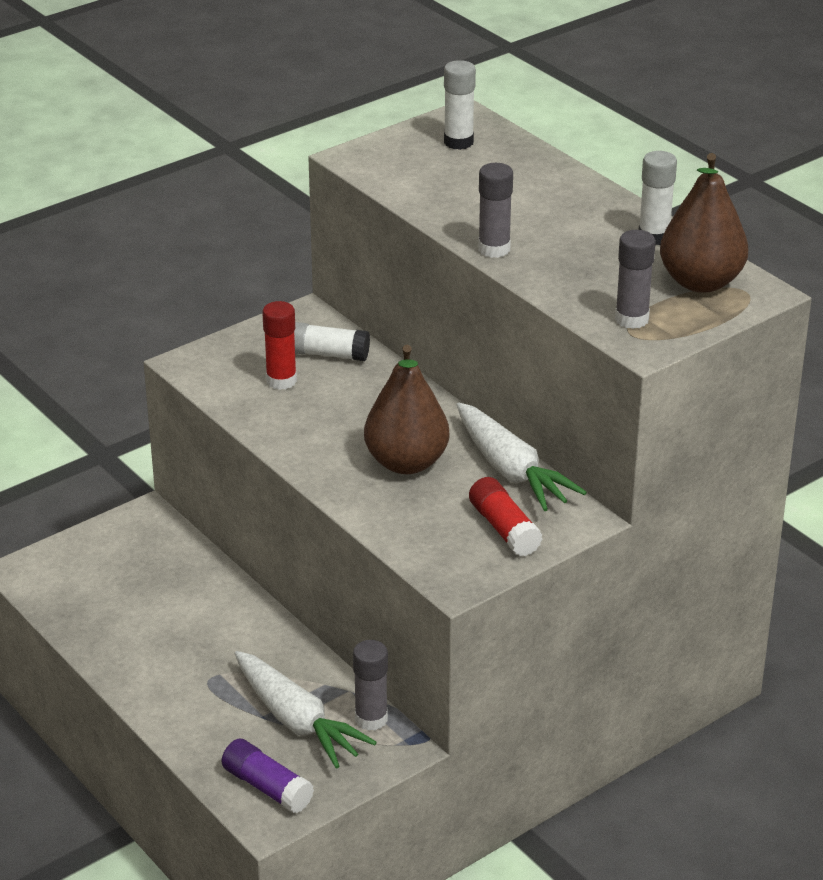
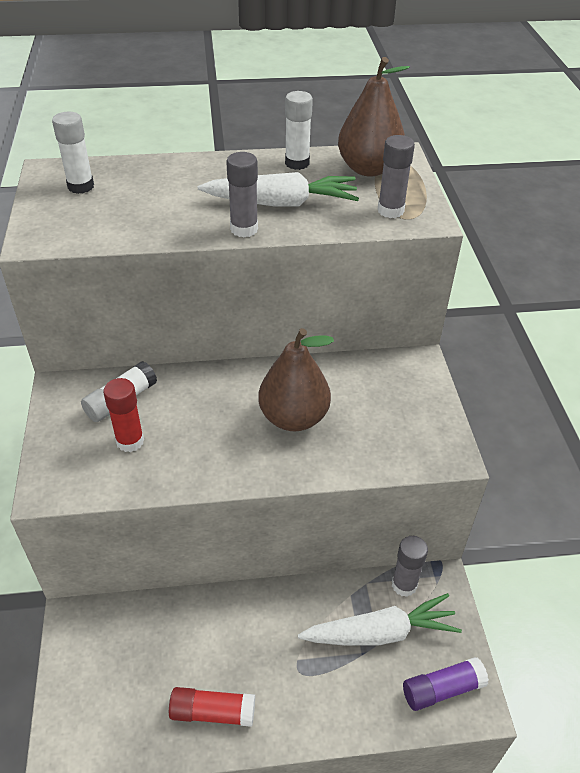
camera: 60 degrees left, 10 degrees up
white carrot [457,403,587,511] -> white carrot moved to [198,172,359,207]
red glue stick [469,477,543,556] -> red glue stick moved to [169,687,255,727]

